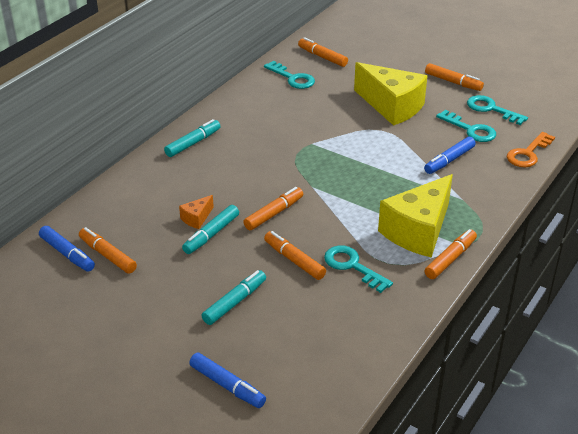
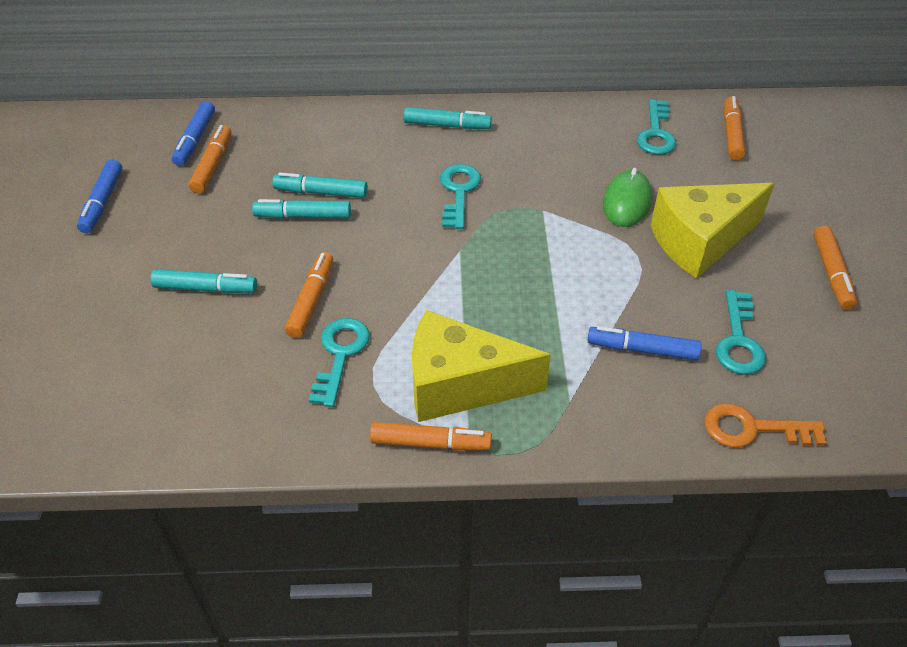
camera: 55 degrees right, 10 degrees up
orange cheese [179,195,214,229] -> turquoise marker [272,173,368,198]
blue marker [189,352,266,408] -> blue marker moved to [77,159,122,233]
orange marker [244,187,303,230] -> none
yellow cheese [354,62,427,126] -> yellow cheese turned 60 degrees clockwise [651,183,775,279]
turquoise key [467,95,528,125] -> turquoise key moved to [440,164,481,229]
none -> green mouse [603,168,652,227]

